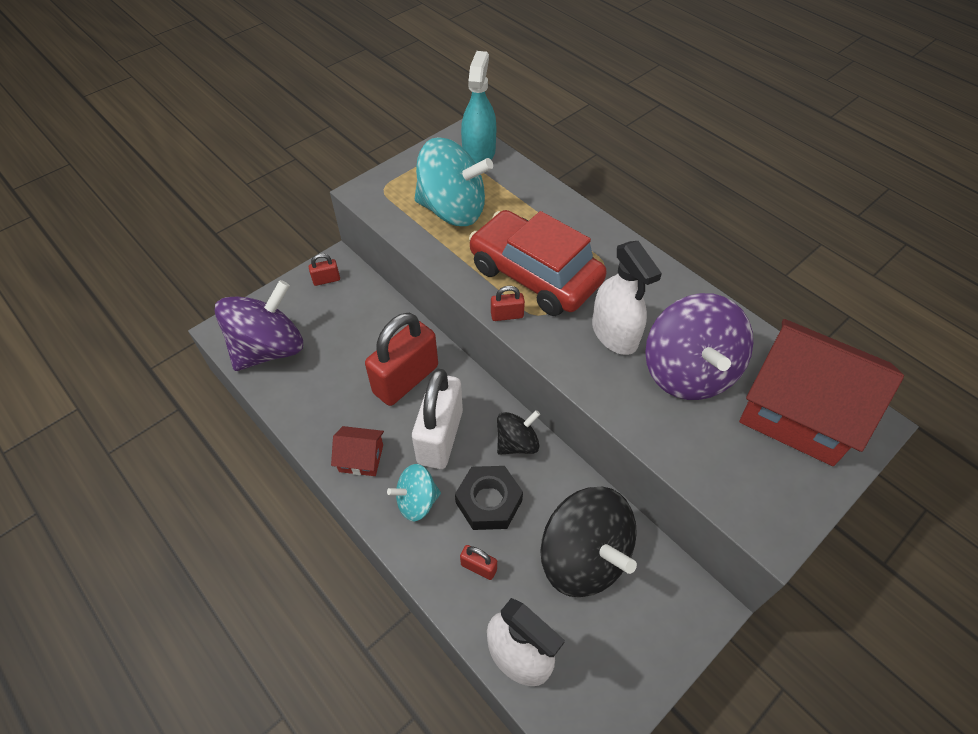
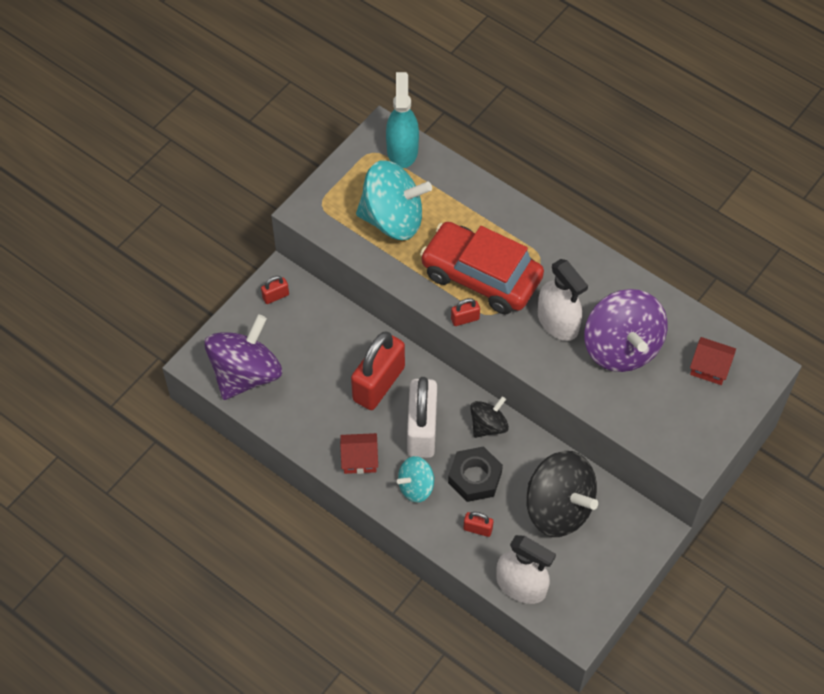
camera: 10 degrees left, 5 degrees up
red house [739,319,904,466] -> red house [690,337,736,385], size x0.44

